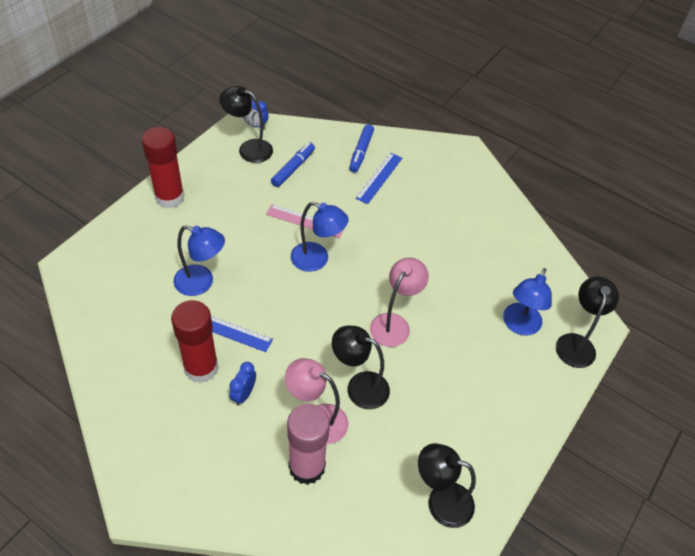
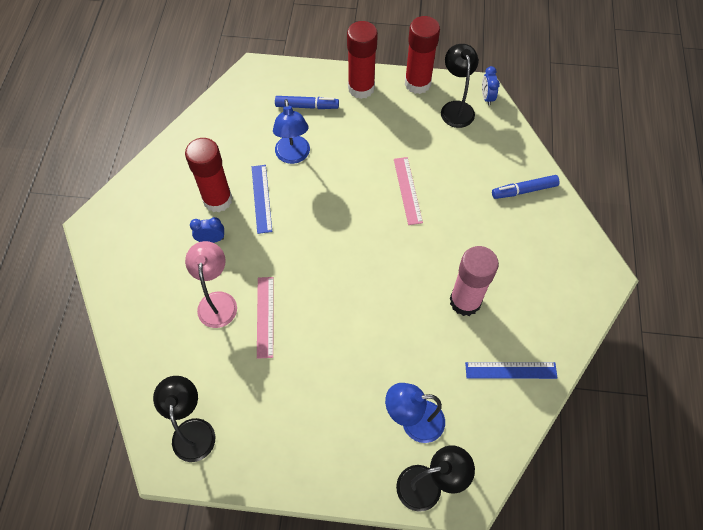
camera: 65 degrees right, 10 degrees up
blue marker [271,142,315,187] -> blue marker moved to [275,96,339,109]
pink glue stick [287,404,330,485] -> pink glue stick moved to [450,246,499,316]
blue lamp [291,202,349,272] -> none
black lamp [332,326,390,409] -> pink ruler [257,277,274,359]
blue ruler [356,153,402,204] -> blue ruler moved to [465,362,558,379]
pink lamp [370,258,429,347] -> none
none -> red glue stick [405,16,440,94]

